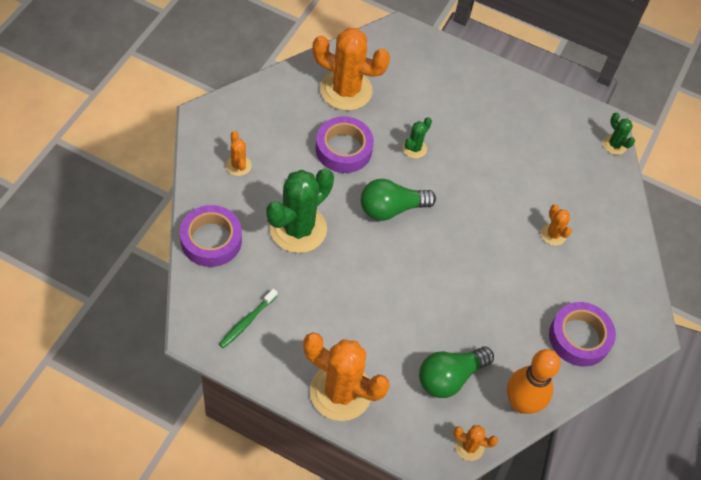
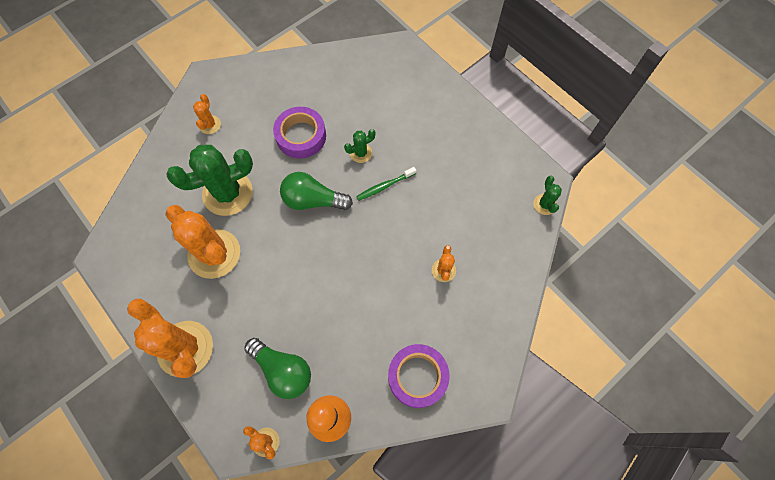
camera: 30 degrees right, 10 degrees up
purple tape [180,205,242,267] -> none
green toothbrush [219,289,277,348] -> green toothbrush moved to [356,167,416,201]
orange cactus [312,28,390,111] -> orange cactus moved to [165,205,240,279]
green light bulb [419,347,494,398] -> green light bulb turned 135 degrees counterclockwise [244,338,311,399]

